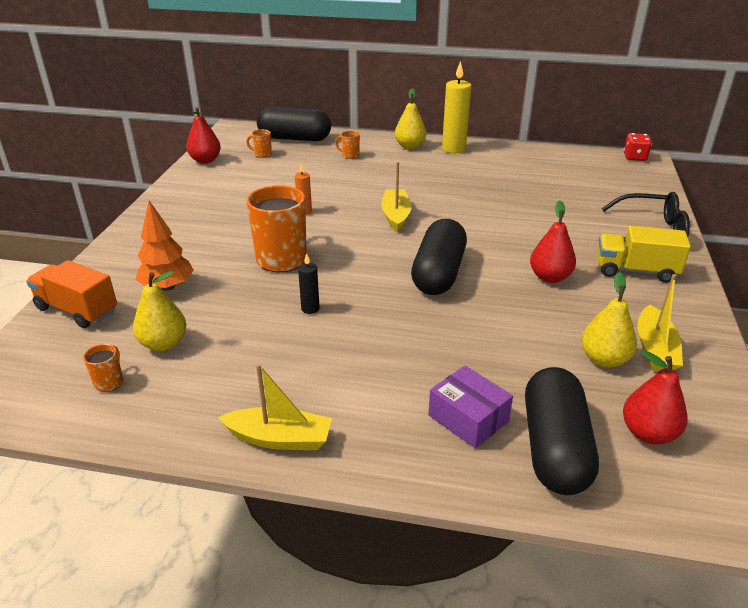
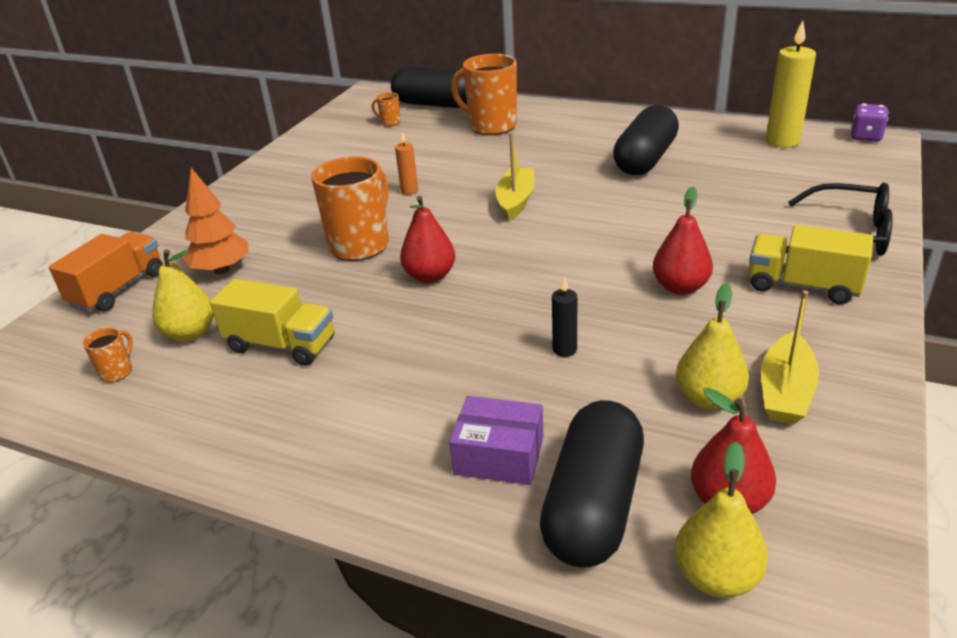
camera: 15 degrees right, 0 degrees up
orange truck [26,260,117,328] -> orange truck turned 75 degrees clockwise [49,232,163,312]
red pear [187,107,221,164] -> red pear moved to [400,196,455,283]
yellow boat [218,364,332,450] -> none
black candle [298,253,320,314] -> black candle moved to [552,277,577,357]
orange mug [335,131,360,159] -> orange mug [451,54,517,135], size x2.29
yellow pear [395,88,426,149] -> yellow pear moved to [675,442,768,598]
black capsule [411,219,467,295] -> black capsule moved to [613,105,679,175]
purple box [428,366,513,449] -> purple box turned 45 degrees counterclockwise [449,396,543,485]
yellow candle [442,61,471,153] -> yellow candle moved to [766,20,816,148]
red dice [623,133,652,161] -> purple dice [851,103,889,142]
none -> yellow truck [210,279,334,366]

